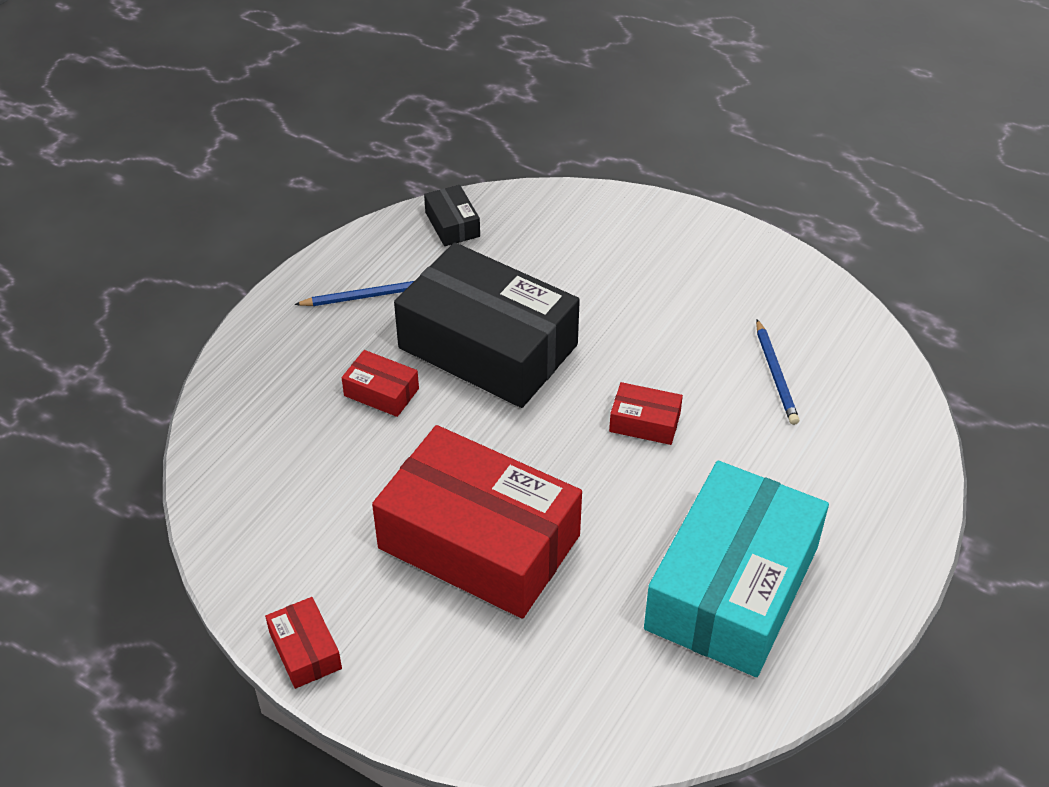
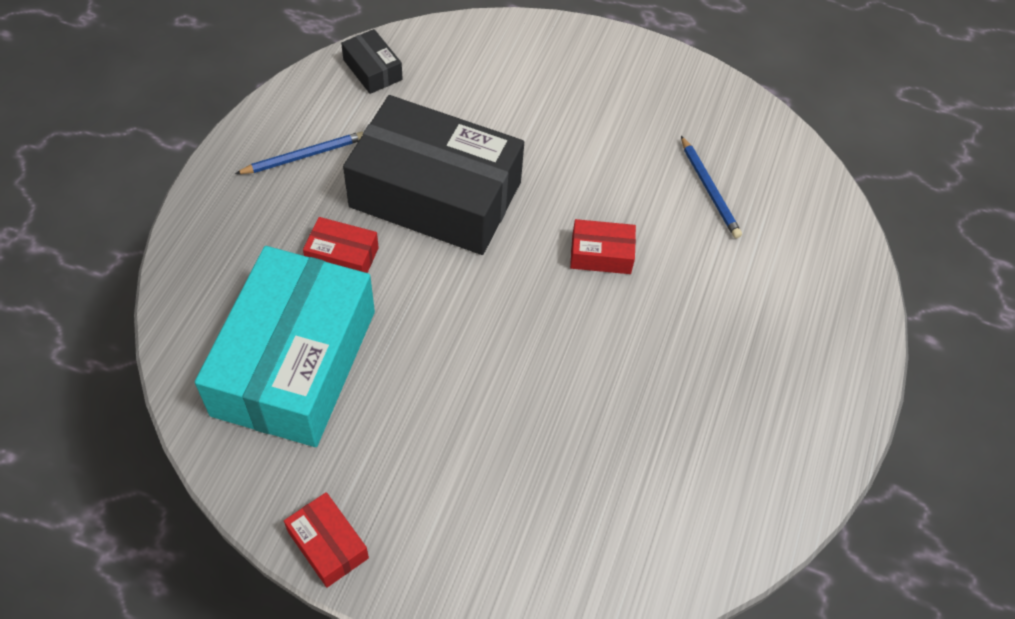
camera: 15 degrees left, 10 degrees up
red box [372,425,582,619] -> none
turquoise box [644,461,829,677] -> turquoise box moved to [195,246,375,447]

